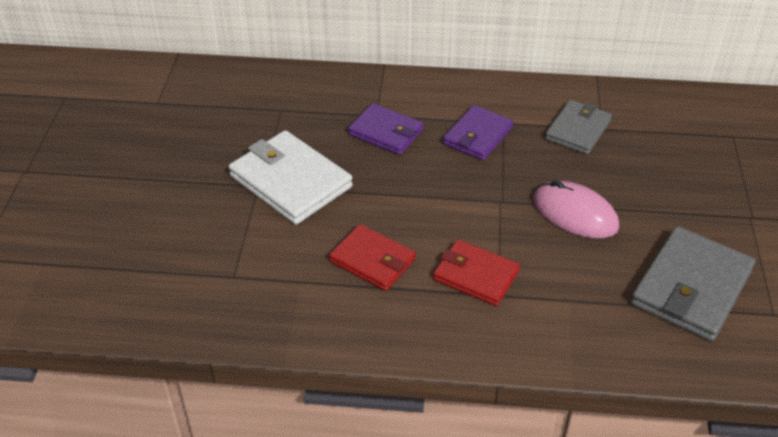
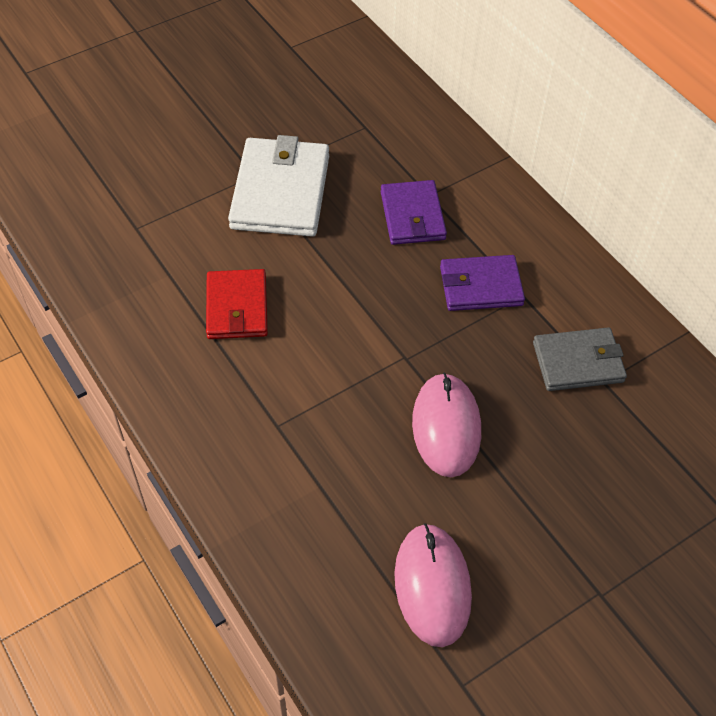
camera: 50 degrees right, 10 degrees up
red wallet [433,239,520,306] -> none
grey wallet [631,226,755,341] -> pink mouse [394,524,472,647]

